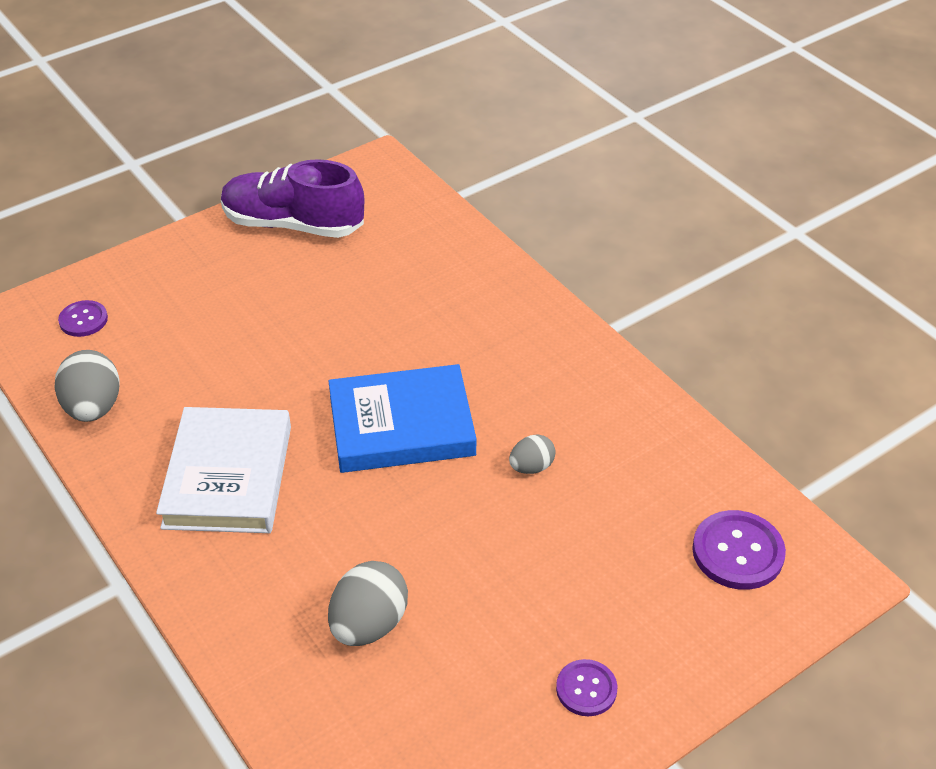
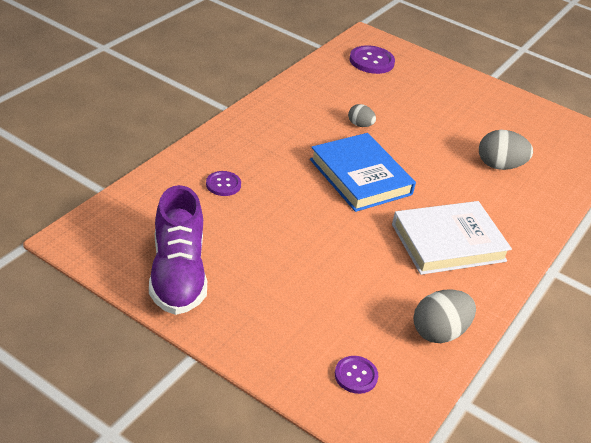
camera: 115 degrees left, 5 degrees down
purple button [556,659,617,716] -> purple button moved to [206,171,241,196]

